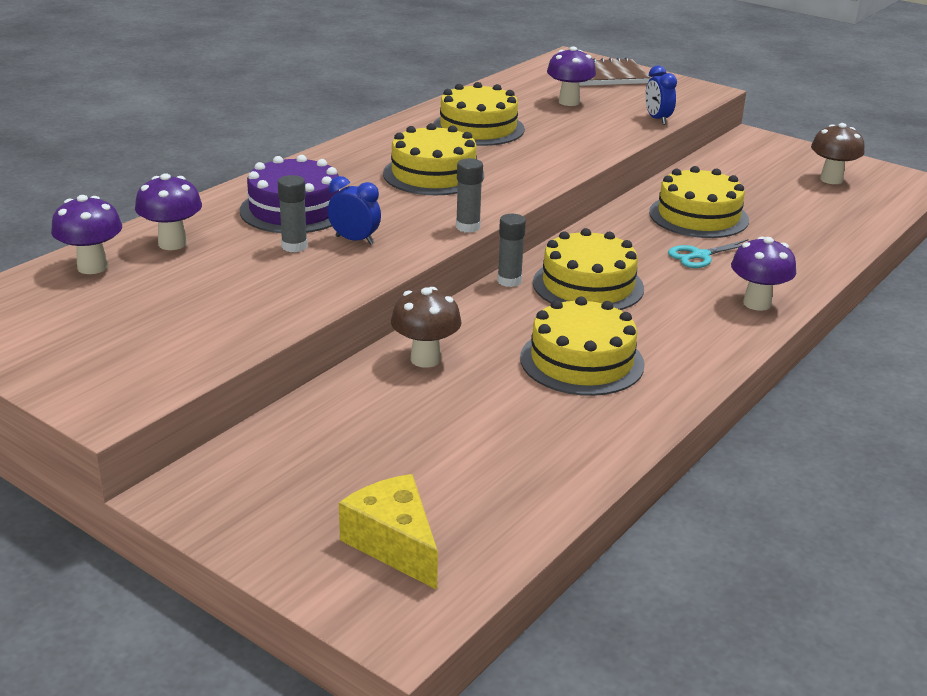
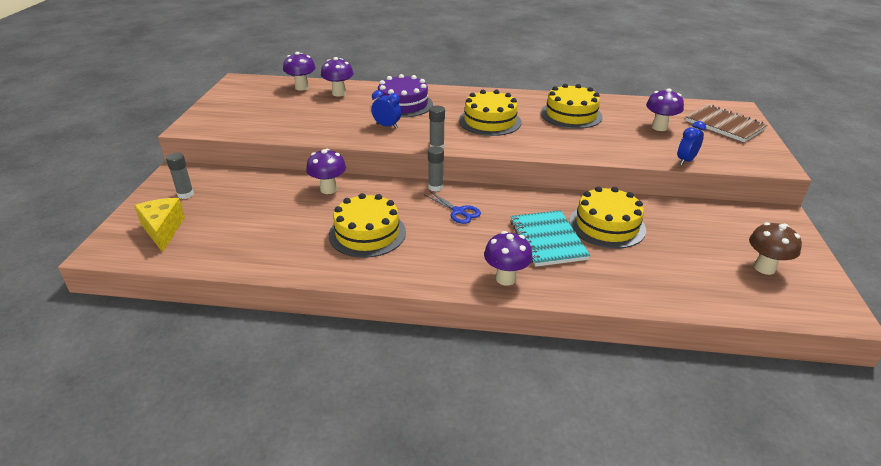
camera: 60 degrees right, 5 degrees up
grey glue stick [278,175,308,252] -> grey glue stick moved to [166,153,194,199]
blue clock [328,176,381,245] -> blue clock turned 60 degrees counterclockwise [371,90,401,128]
yellow cheese [339,474,438,590] -> yellow cheese turned 45 degrees counterclockwise [134,198,185,252]
brown mushroom [391,287,462,368] -> purple mushroom [306,149,346,194]
yellow cake [533,228,644,310] -> blue scissors [425,191,481,224]
turquoise scissors [668,239,749,268] -> turquoise notebook [510,210,590,267]

